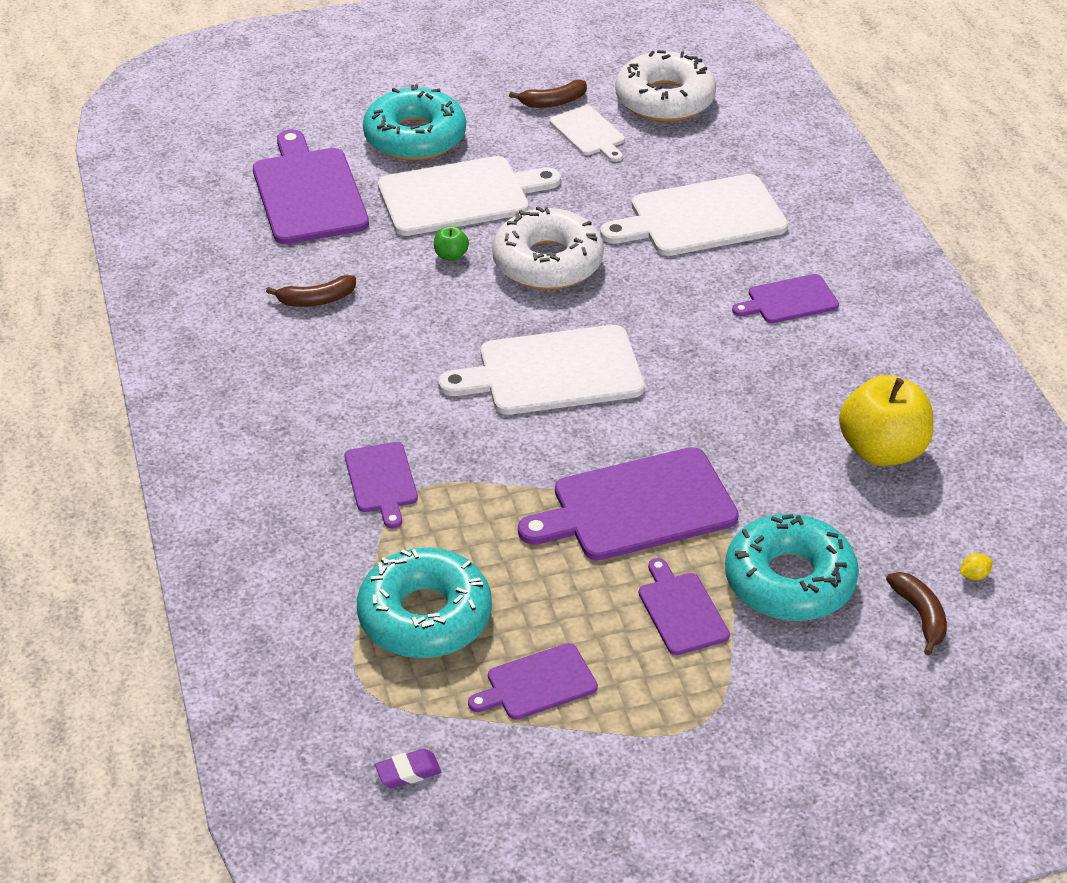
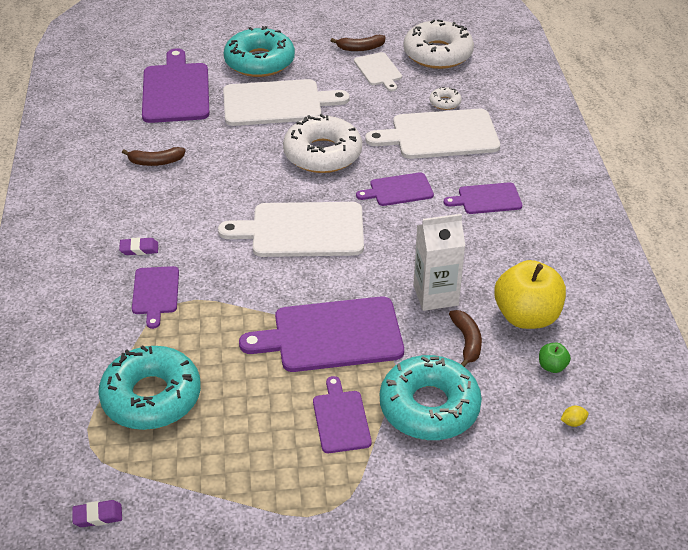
camera: 10 degrees right, 0 degrees up
green apple [434,226,469,261] -> green apple moved to [539,343,571,373]
purple cutting board [468,643,598,720] -> purple cutting board moved to [356,172,434,206]
brown banana [886,572,947,655] -> brown banana moved to [449,310,482,367]
none -> purple eraser [119,238,158,255]
none -> white carton [413,214,465,311]
none -> white donut [429,87,461,110]

